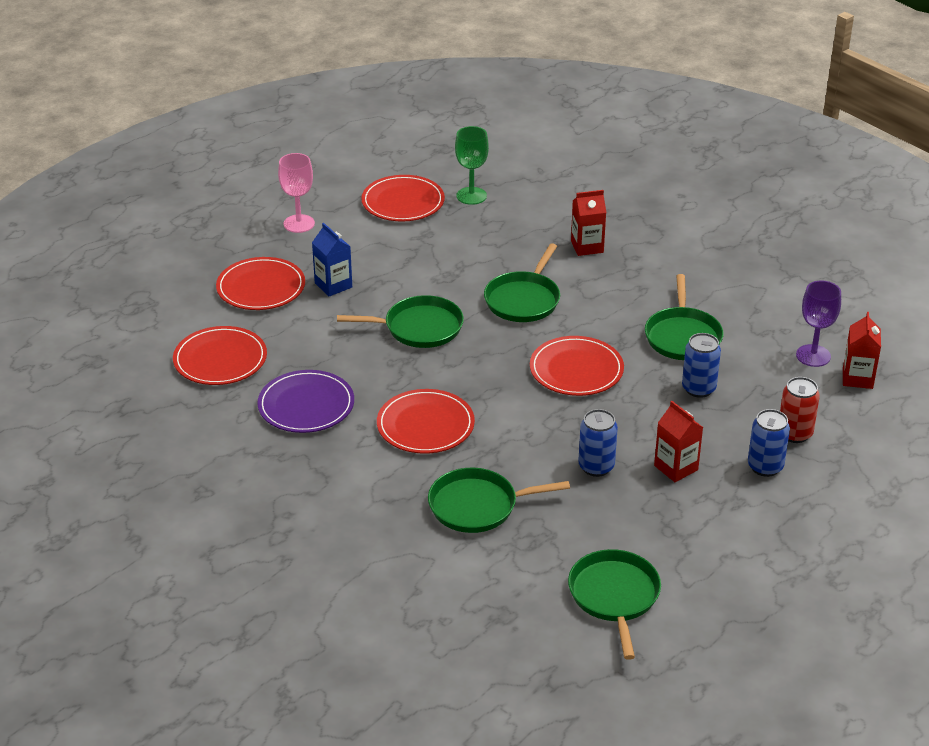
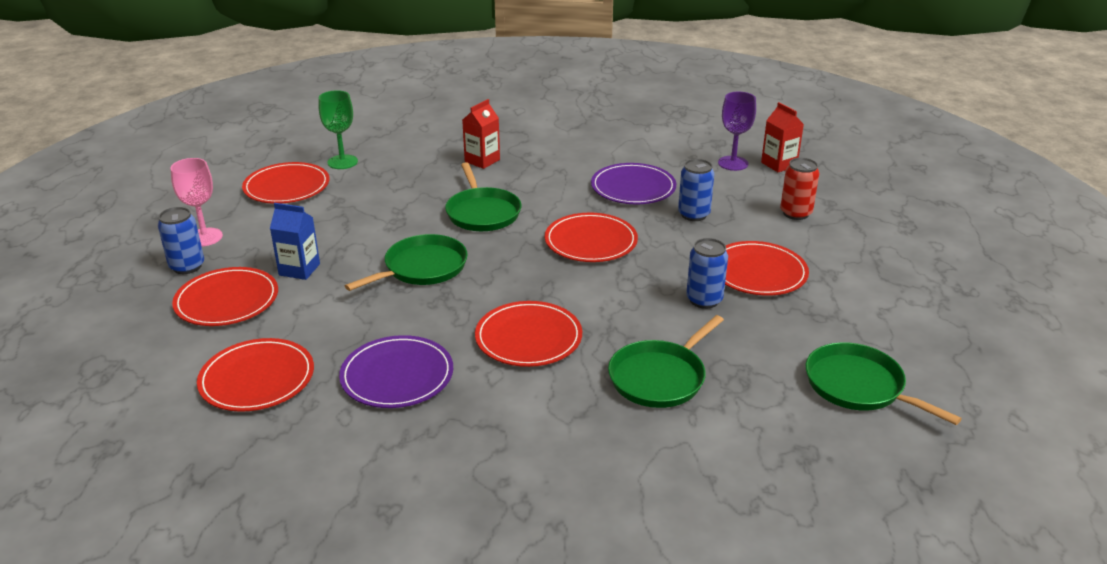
camera: 40 degrees left, 5 degrees down
green pan [645,274,724,360] -> purple plate [591,163,676,204]
red carton [654,401,703,482] -> red plate [725,241,809,296]
blue can [748,409,790,477] -> blue can moved to [158,207,204,274]

